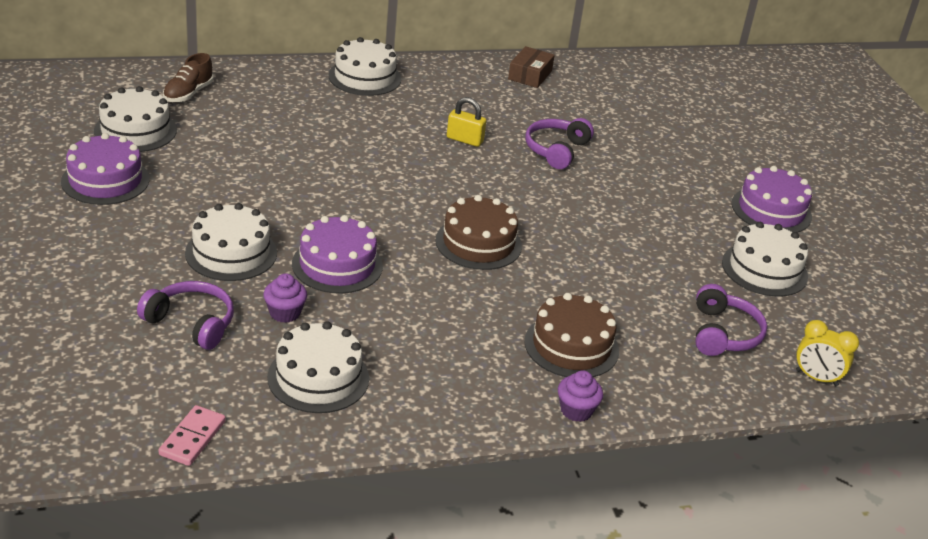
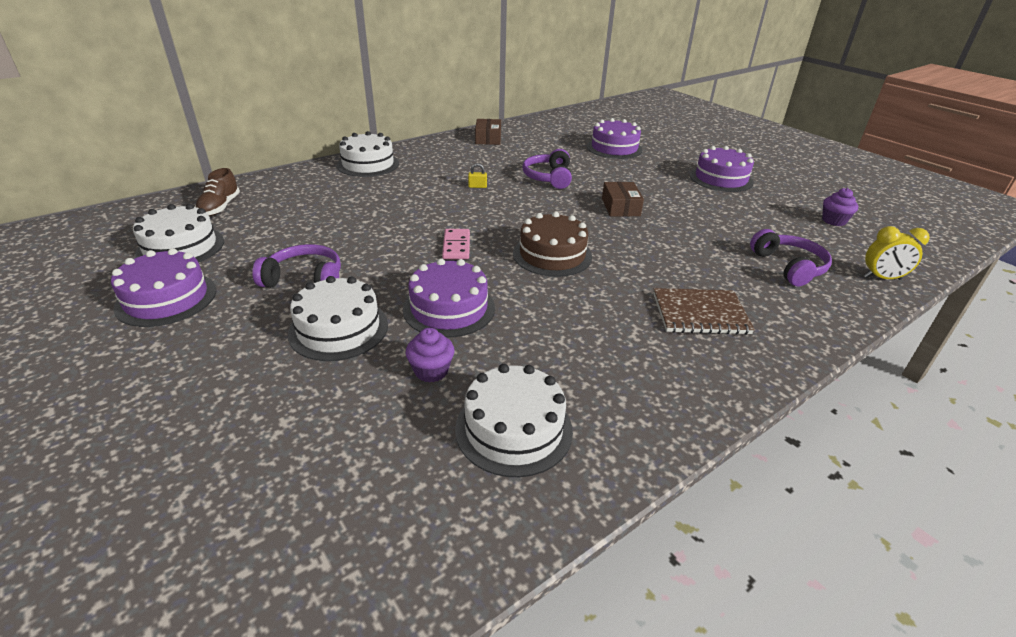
camera: 20 degrees left, 0 degrees up
purple headphones [137,281,234,350] -> purple headphones moved to [252,244,341,288]
pink domino [159,405,226,466] -> pink domino moved to [442,229,470,259]
yellow padlock [447,97,486,147] -> yellow padlock [468,163,487,188], size x0.60
brown cake [524,293,619,377] -> brown notebook [653,288,755,335]
purple cupcake [558,370,603,422] -> purple cupcake moved to [822,188,858,226]
white cake [722,222,808,297] -> none
none -> purple cake [587,118,643,159]
none -> brown box [602,182,644,216]

